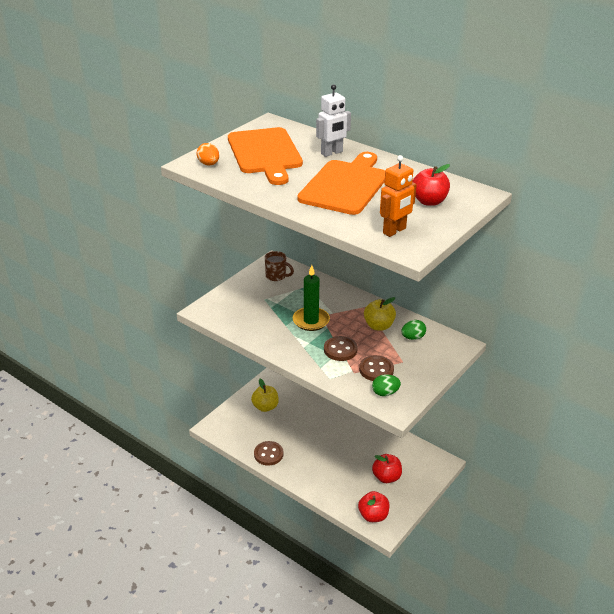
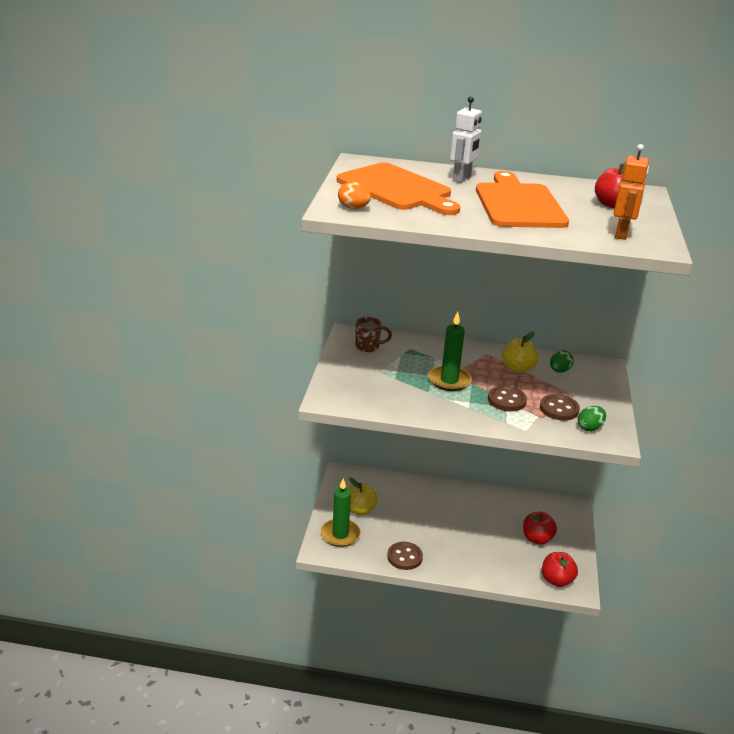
camera: 30 degrees left, 5 degrees down
none -> green candle [321,478,361,547]

